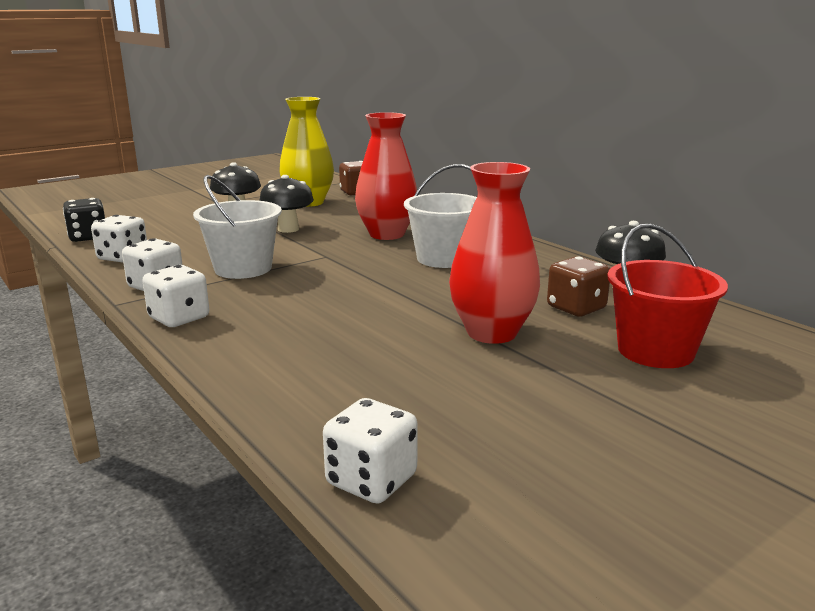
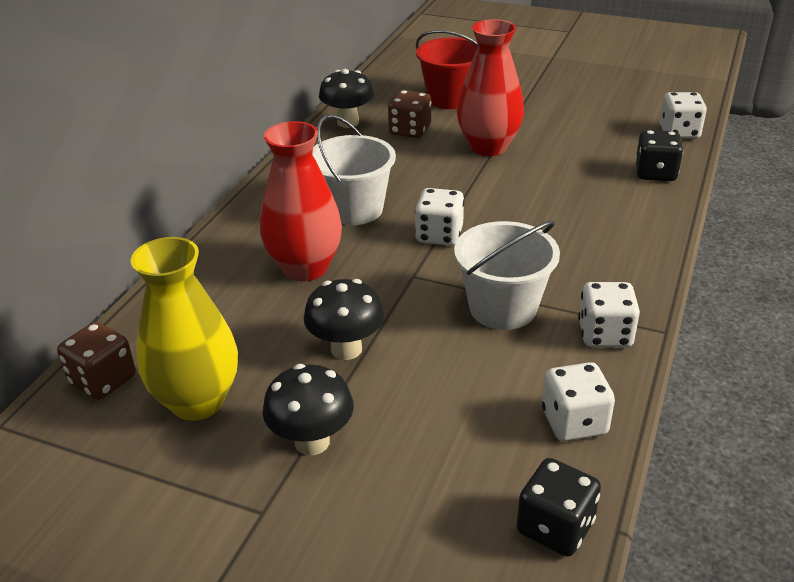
camera: 120 degrees left, 15 degrees up
white dice [142,265,209,327] -> white dice moved to [415,188,464,246]
none -> black dice [635,130,683,181]

